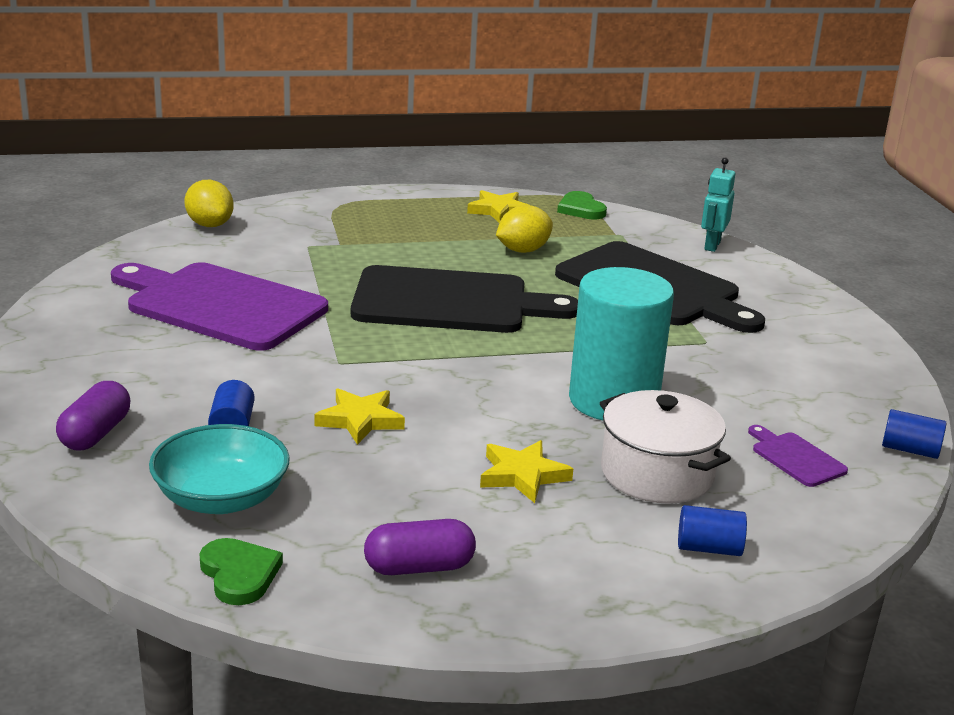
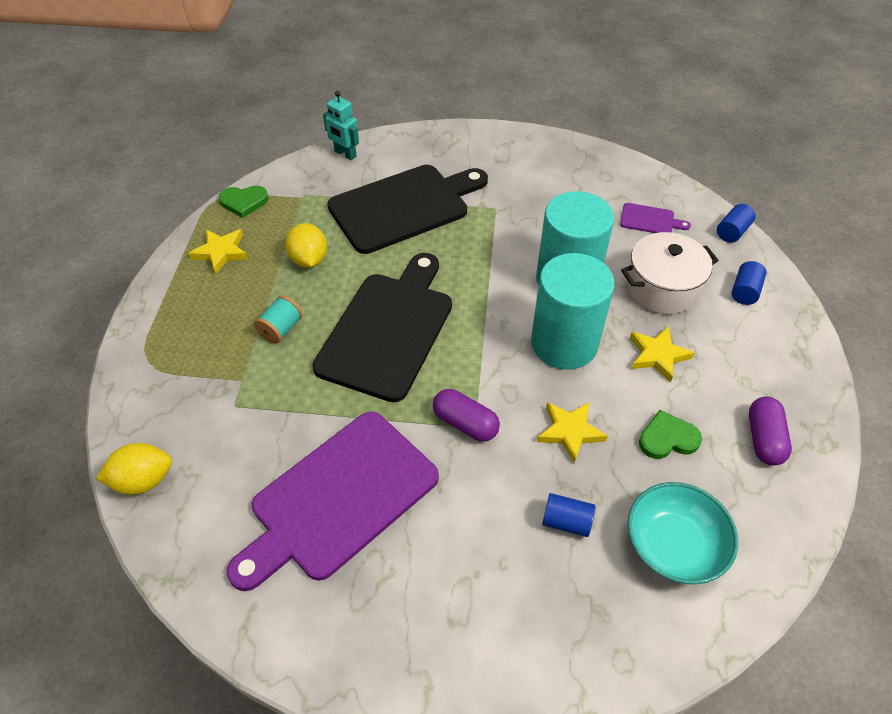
camera: 70 degrees left, 25 degrees up
purple capsule [56,381,130,451] -> purple capsule moved to [433,389,500,442]
green heart [199,538,283,605] -> green heart moved to [639,410,702,459]
purple cutting board [748,425,848,487] -> purple cutting board turned 150 degrees counterclockwise [620,203,691,233]
blue cylinder [882,409,946,459] -> blue cylinder moved to [717,204,756,243]
none -> turquoise spool [254,295,303,344]
none -> turquoise cylinder [531,253,615,370]

